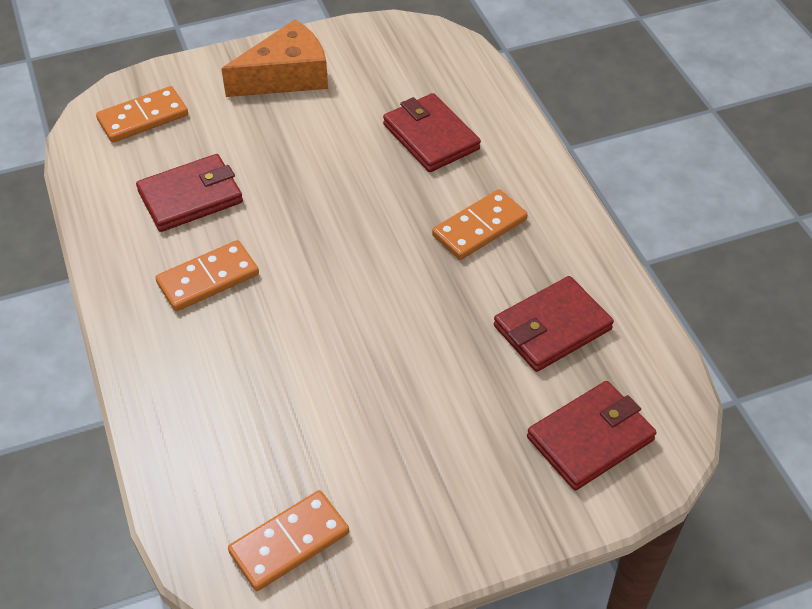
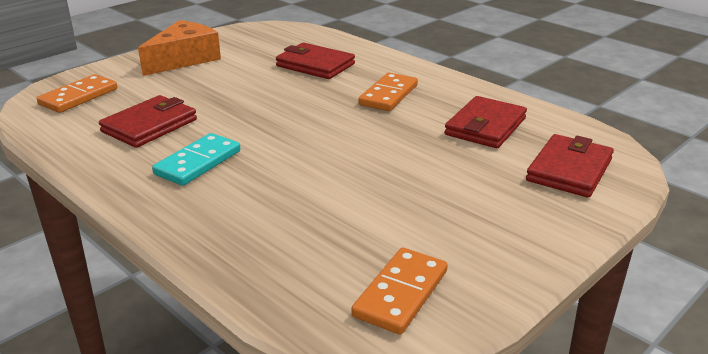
camera: 25 degrees left, 20 degrees down
orange domino [155,240,259,311] -> turquoise domino [152,133,240,186]

